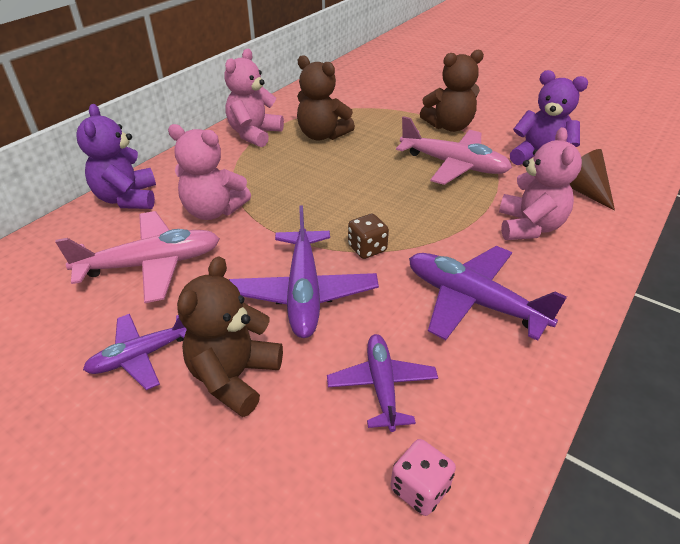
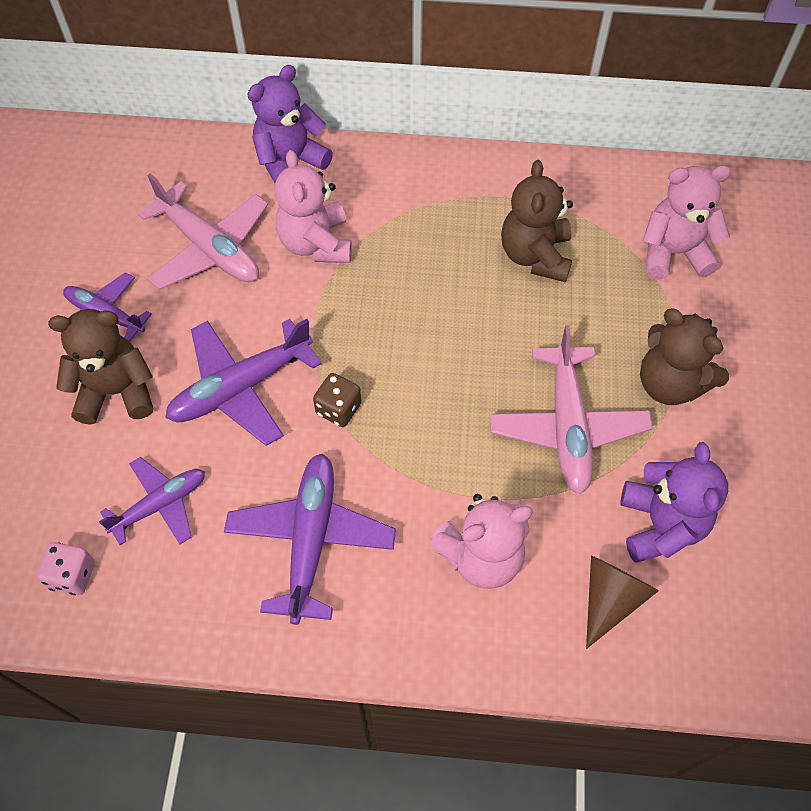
camera: 60 degrees right, 20 degrees up
pink teddy bear [224,49,284,147] -> pink teddy bear moved to [643,165,731,280]

